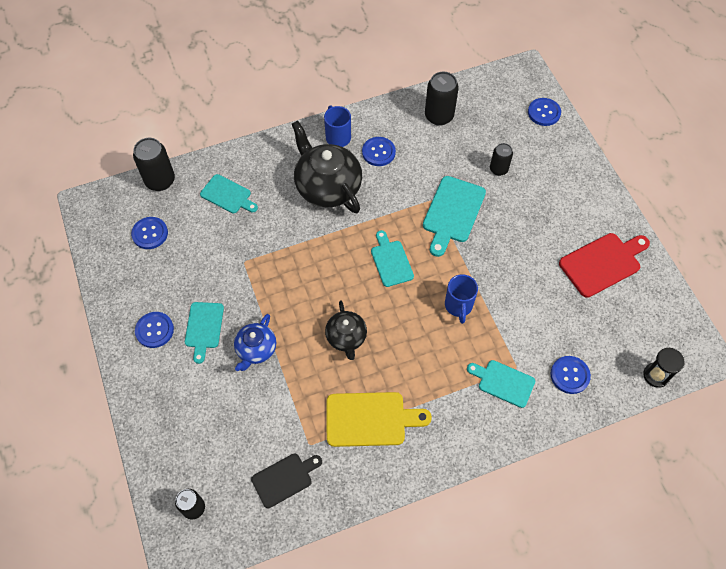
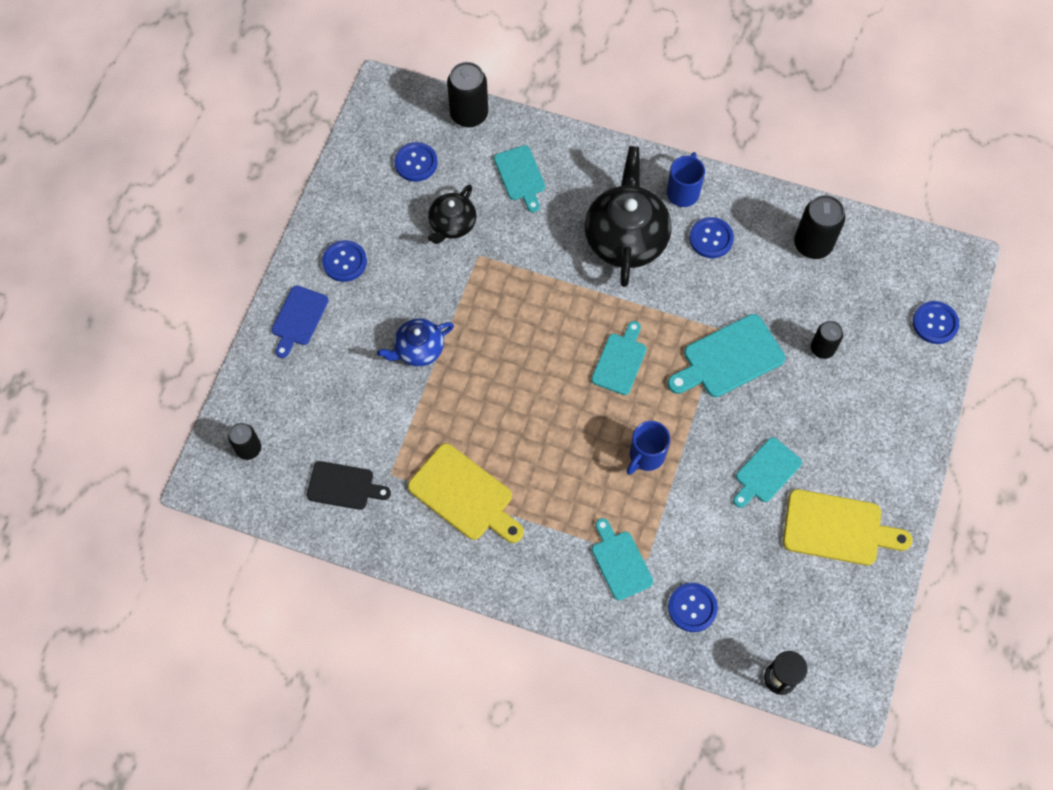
camera: 40 degrees right, 5 degrees up
turquoise cutting board [185,302,224,364] -> turquoise cutting board moved to [733,437,802,508]
black teapot [325,301,367,360] -> black teapot moved to [428,184,476,244]
red cutting board [559,233,650,298] -> yellow cutting board [783,489,912,565]
none -> blue cutting board [272,285,329,358]

